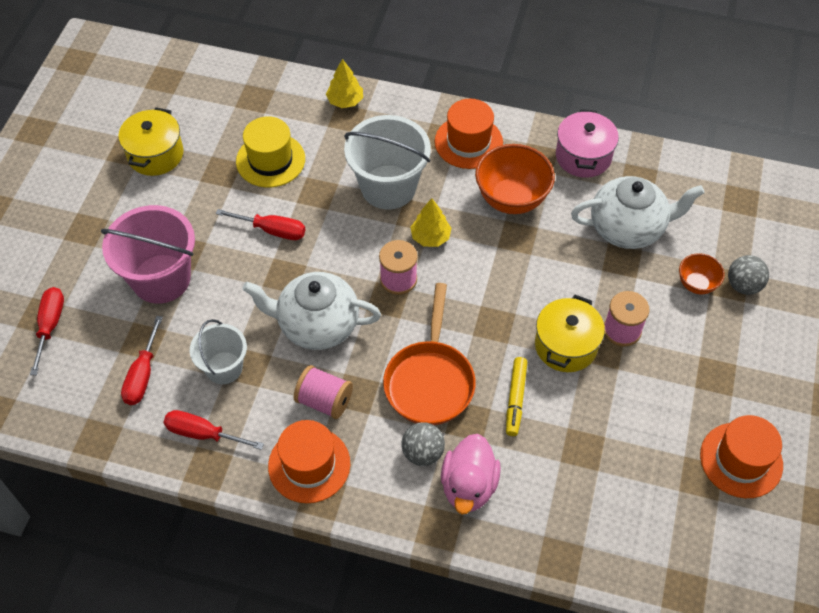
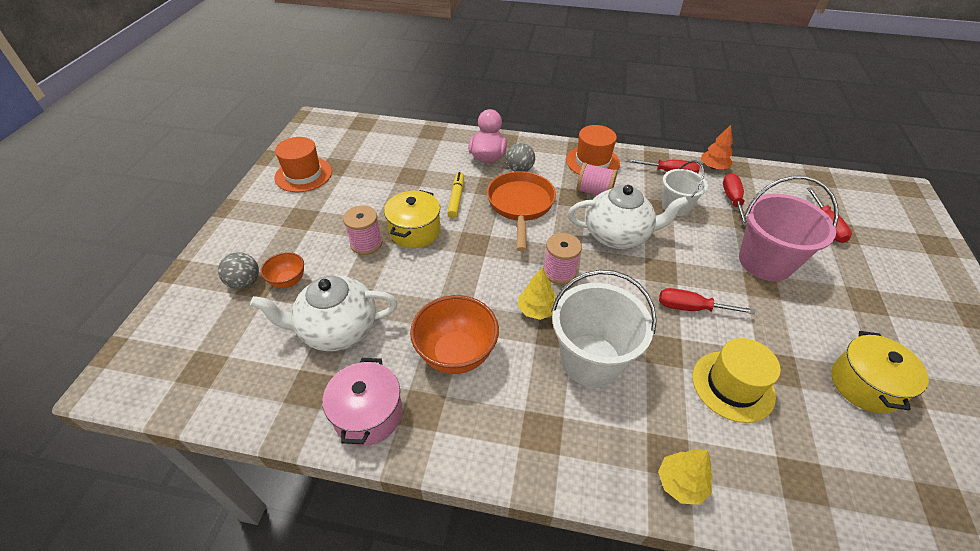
camera: 175 degrees right, 10 degrees down
orange hat [435,99,503,169] -> none
none -> orange tree [701,125,733,169]

